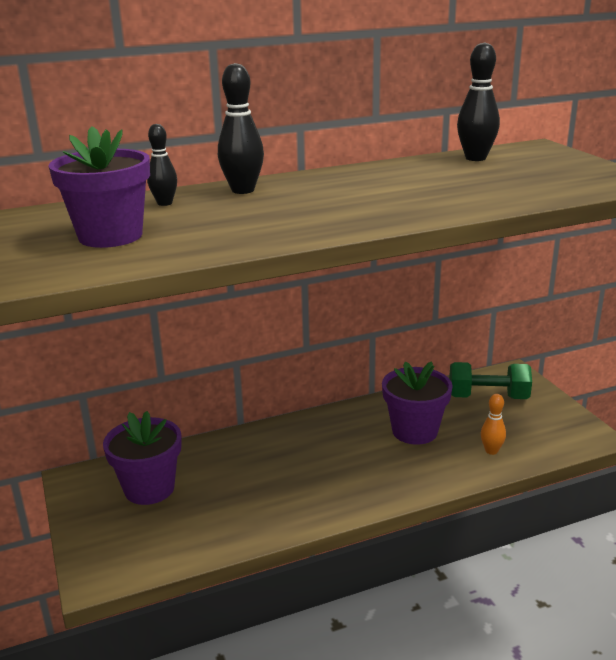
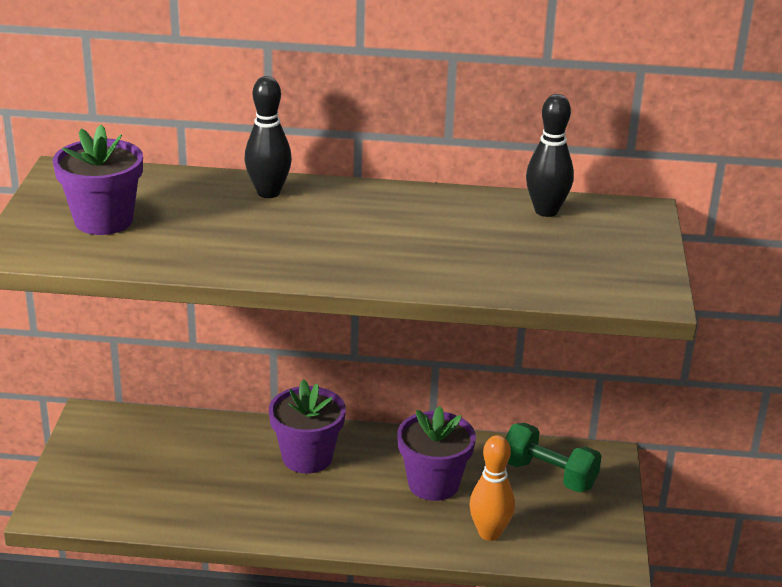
camera: 25 degrees right, 5 degrees up
purple flower pot [103,411,182,505] -> purple flower pot moved to [269,379,346,473]
black bowling pin [147,124,177,206] -> none
orange bowling pin [481,394,506,455] -> orange bowling pin [469,435,515,541], size x1.61

